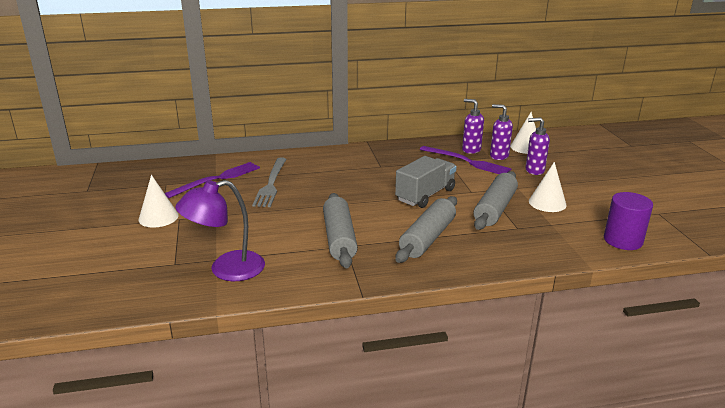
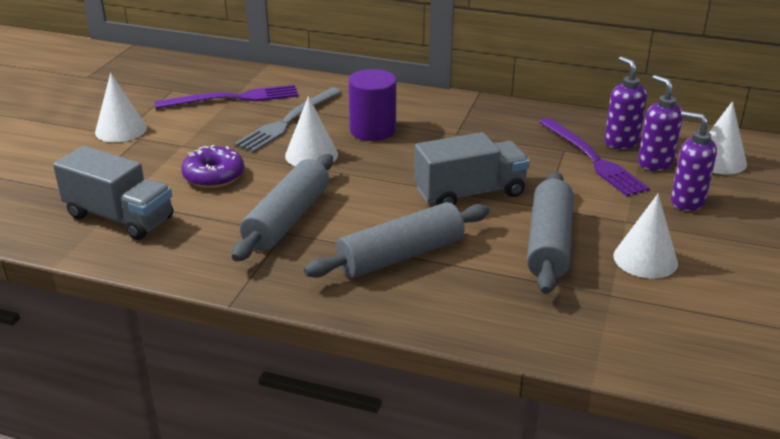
camera: 30 degrees right, 5 degrees up
purple lamp [175,180,265,281] -> grey truck [53,146,173,240]
grey rolling pin [474,171,518,230] -> grey rolling pin turned 45 degrees counterclockwise [527,171,574,294]
purple cylinder [604,192,653,250] -> purple cylinder moved to [348,69,396,141]
none -> purple donut [181,145,244,188]
none -> white cone [285,96,338,166]

